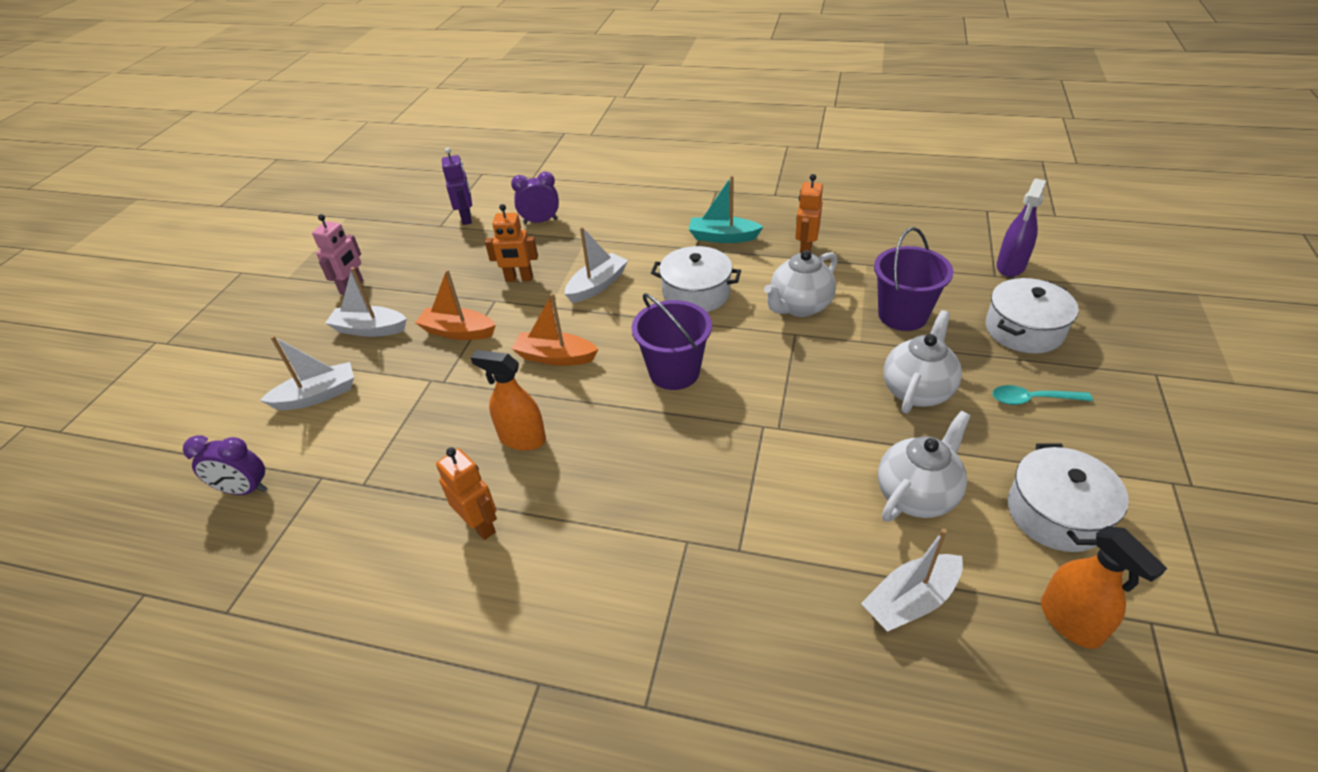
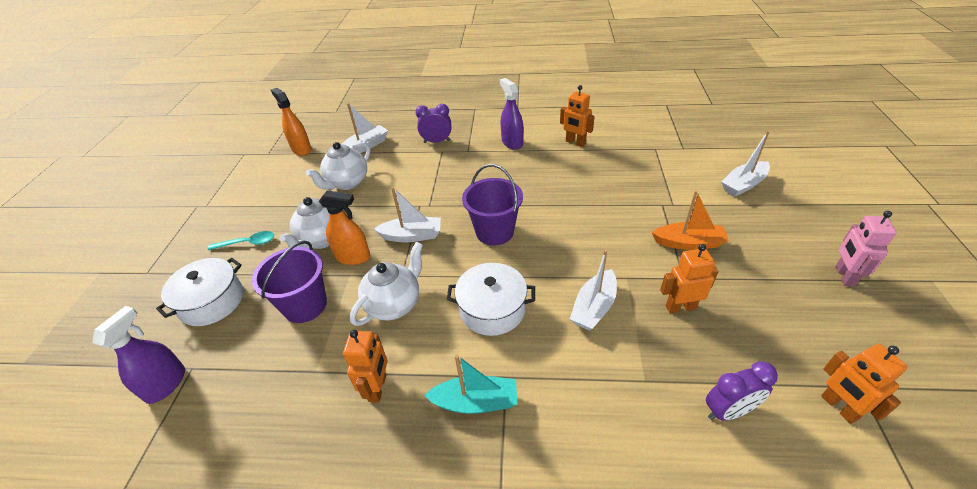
camera: 170 degrees right, 0 degrees up
purple clock [183,435,268,495] -> purple clock moved to [415,104,451,143]
white boat [325,267,407,337] -> white boat moved to [374,187,441,242]
purple robot [442,148,472,225] -> orange robot [821,344,907,424]
orange spray bottle [471,350,546,451] -> orange spray bottle moved to [319,190,370,265]
orange boat [512,293,599,366] -> none
white pot [1008,443,1129,552] -> none
none -> purple spray bottle [500,78,524,150]

